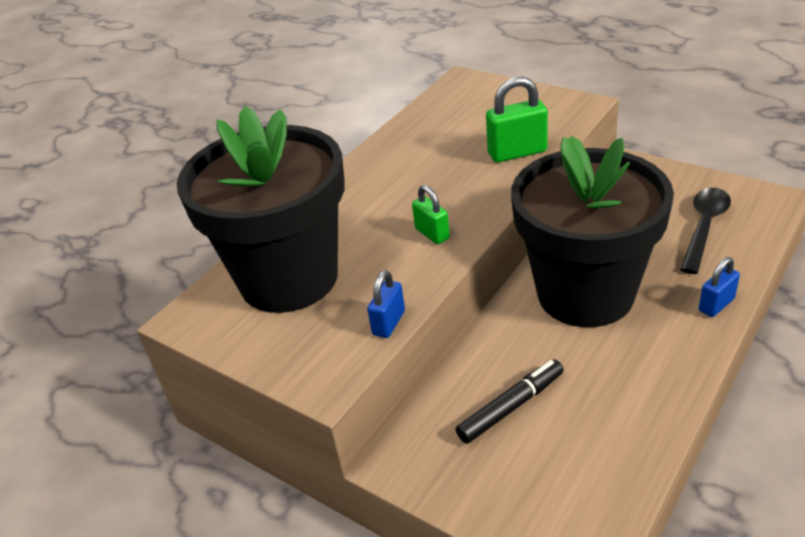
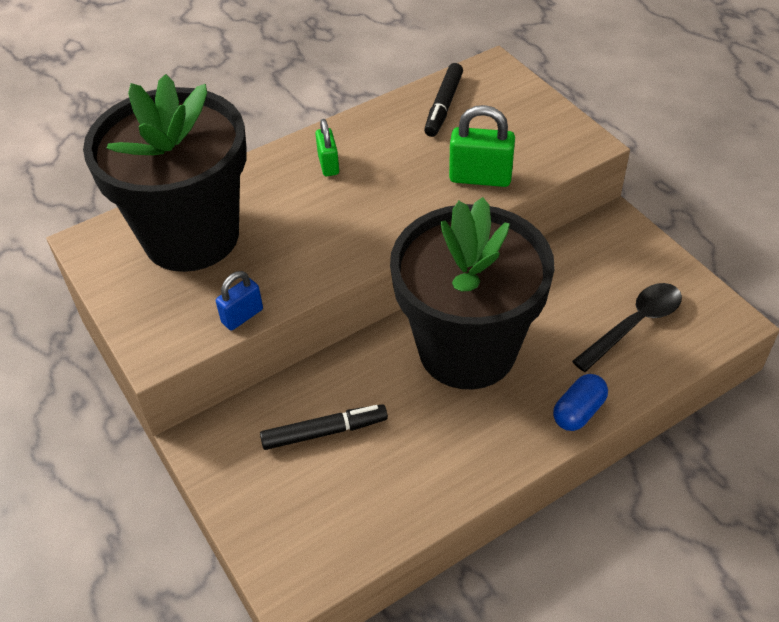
camera: 20 degrees right, 10 degrees up
green padlock [412,185,450,244] -> green padlock moved to [315,119,339,176]
blue padlock [699,257,740,317] -> blue capsule [553,374,608,431]
none -> black marker [424,63,463,137]

